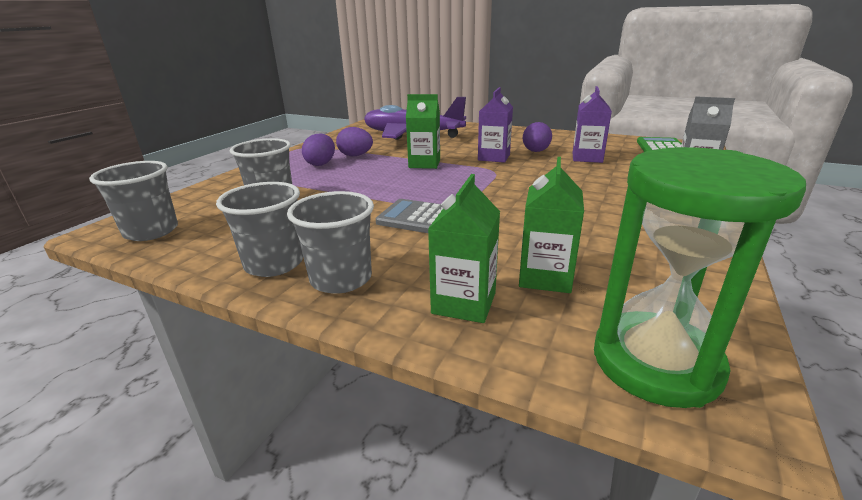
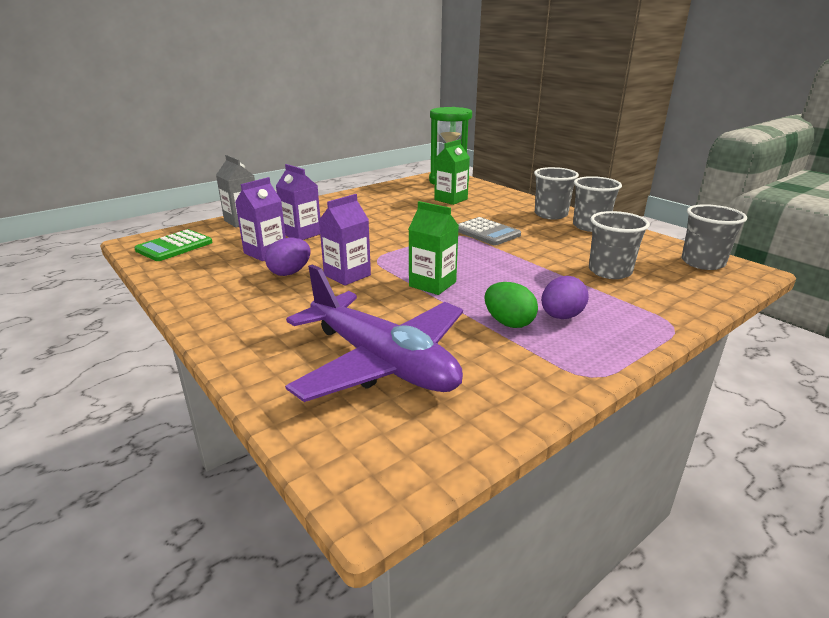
camera: 155 degrees left, 0 degrees up
purple egg [336,127,373,156] -> green egg [484,282,538,328]
green carton [428,174,500,323] -> none
none -> purple carton [276,164,320,240]

